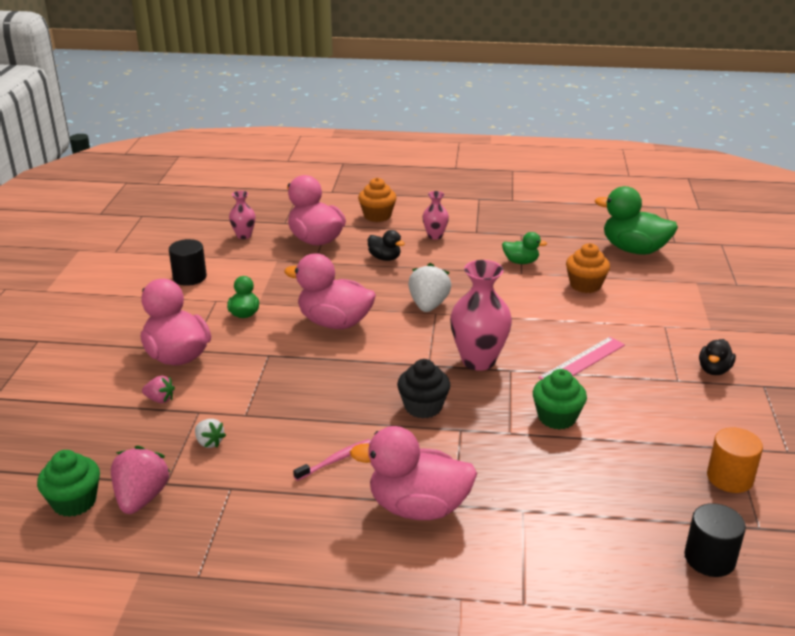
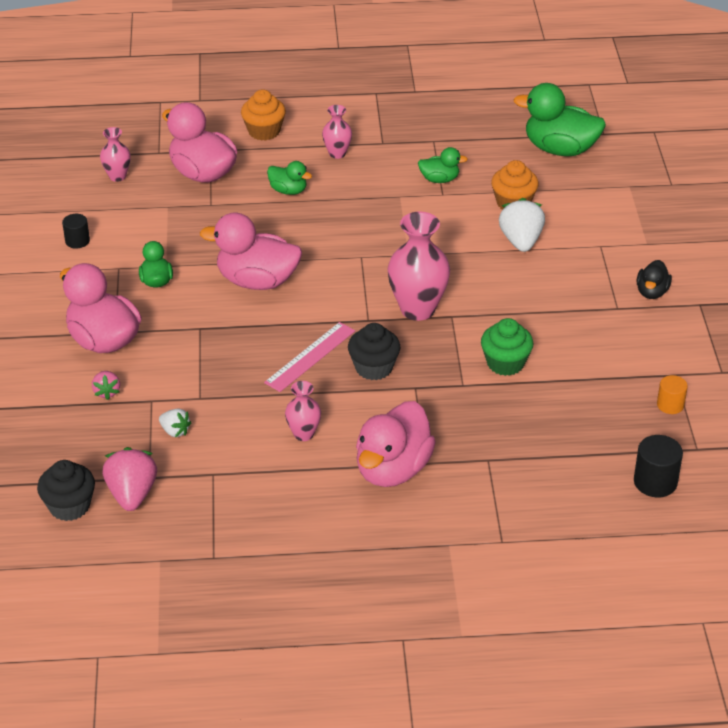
camera: 10 degrees left, 10 degrees up
green cupcake [37,450,100,517] -> black cupcake [37,460,95,521]
pink strawberry [142,376,175,403] -> pink strawberry turned 75 degrees clockwise [92,371,120,400]
black cylinder [169,239,207,286] -> black cylinder [62,214,90,249], size x0.65
pink toothbrush [293,439,371,481] -> pink vase [285,381,321,441]
pink duck [350,426,477,520] -> pink duck turned 60 degrees counterclockwise [356,401,436,487]
black duck [368,230,405,261] -> green duck [267,161,312,195]
white strawberry [408,263,451,312] -> white strawberry moved to [499,198,545,252]
pink ruler [539,337,625,380] -> pink ruler moved to [264,322,355,392]
orange cylinder [707,428,763,493] -> orange cylinder [657,375,688,414], size x0.65

